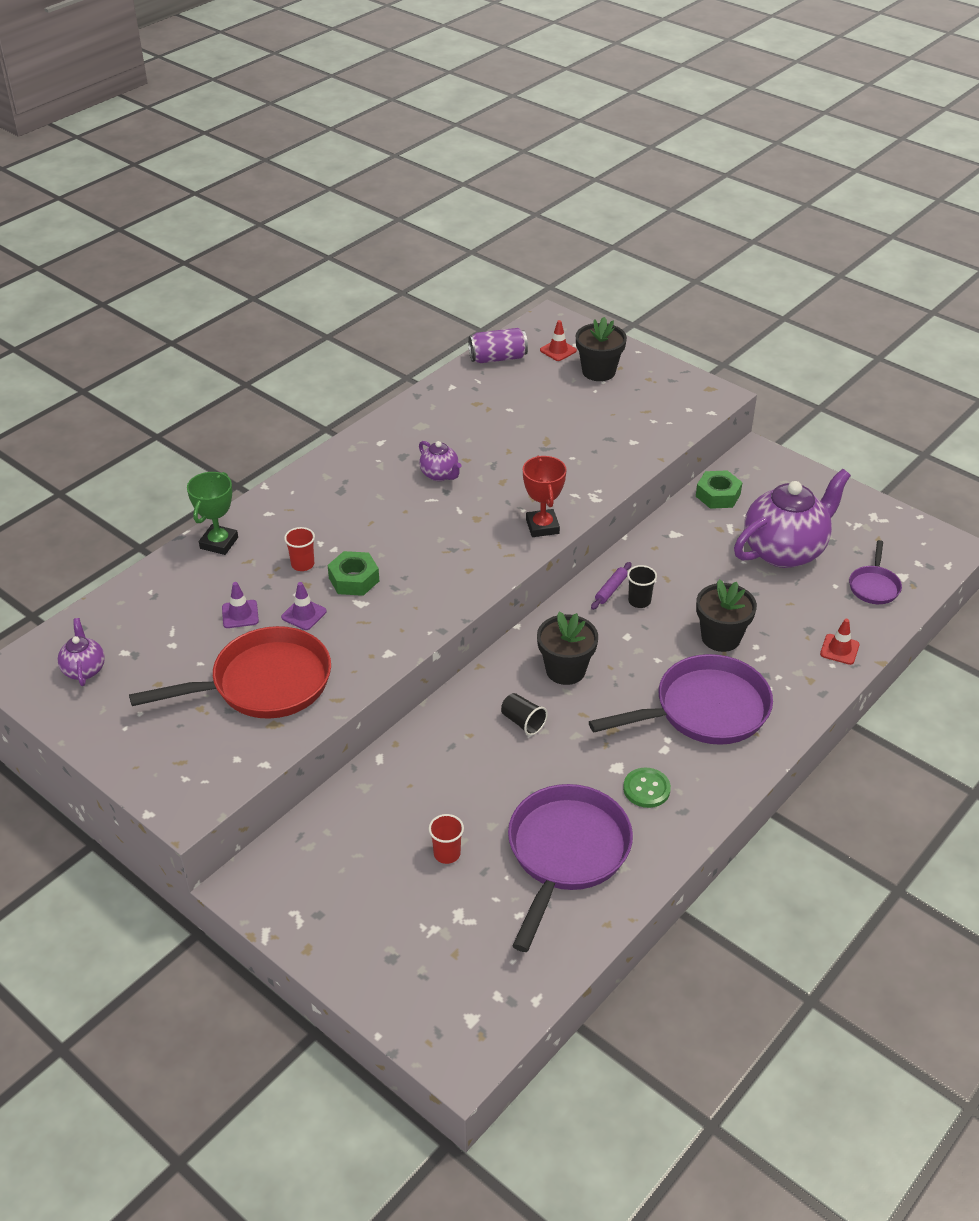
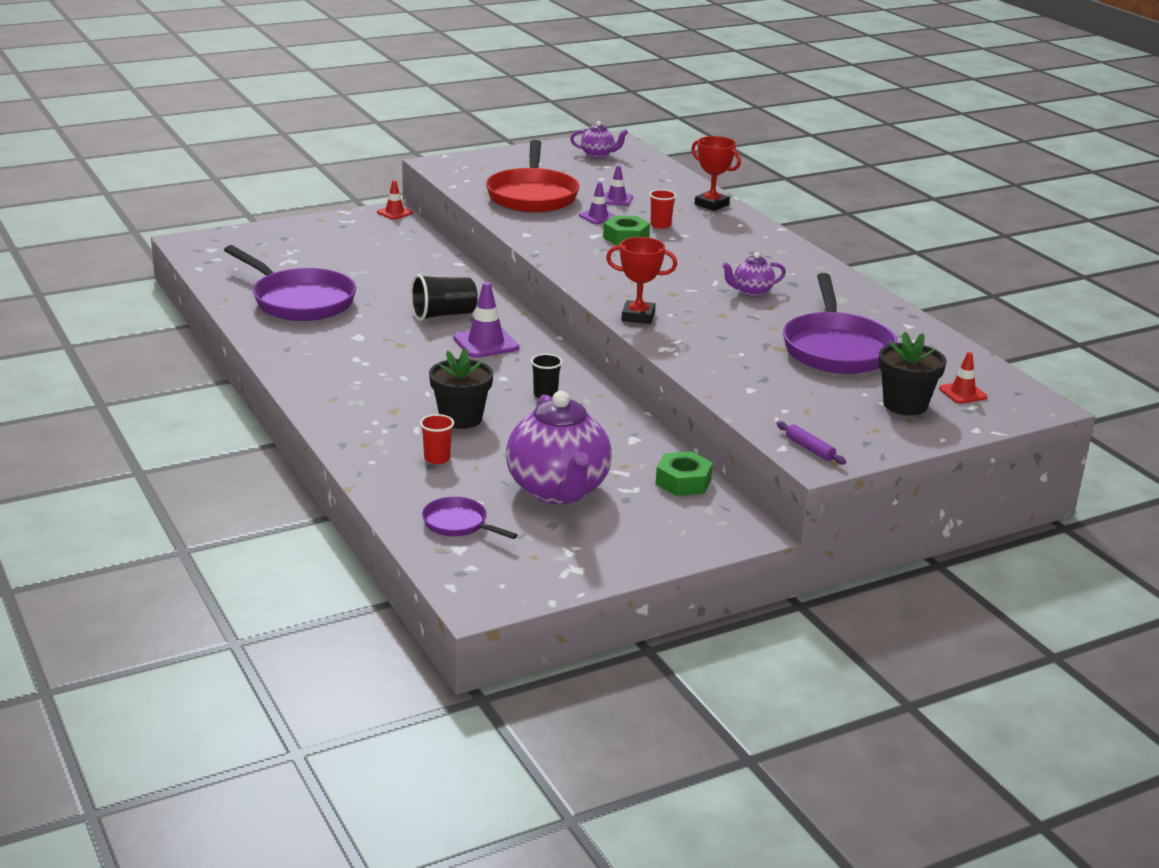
camera: 110 degrees right, 15 degrees down
green trophy [187,472,238,555] -> red trophy [691,136,741,211]
red cup [429,814,464,864] -> red cup moved to [420,414,454,464]
purple can [468,328,528,363] -> none
black cup [501,693,548,736] -> black cup [411,274,478,321], size x1.62
black flower pot [537,611,598,685] -> purple traffic cone [453,282,519,358]
purple pan [589,654,773,745] -> purple pan moved to [783,273,898,374]
purple rolling pin [591,562,632,610] -> purple rolling pin moved to [776,421,846,465]
green button [623,767,671,808] -> none
red traffic cone [820,619,860,665] -> red traffic cone moved to [377,180,413,220]

